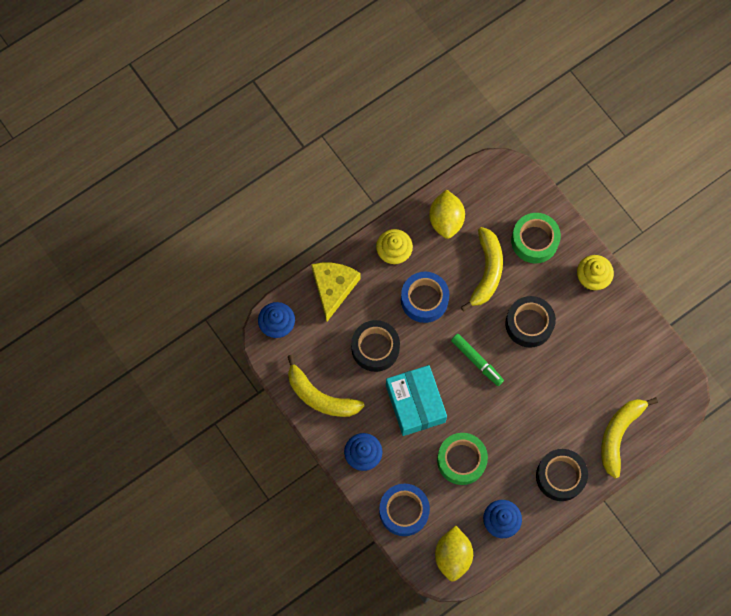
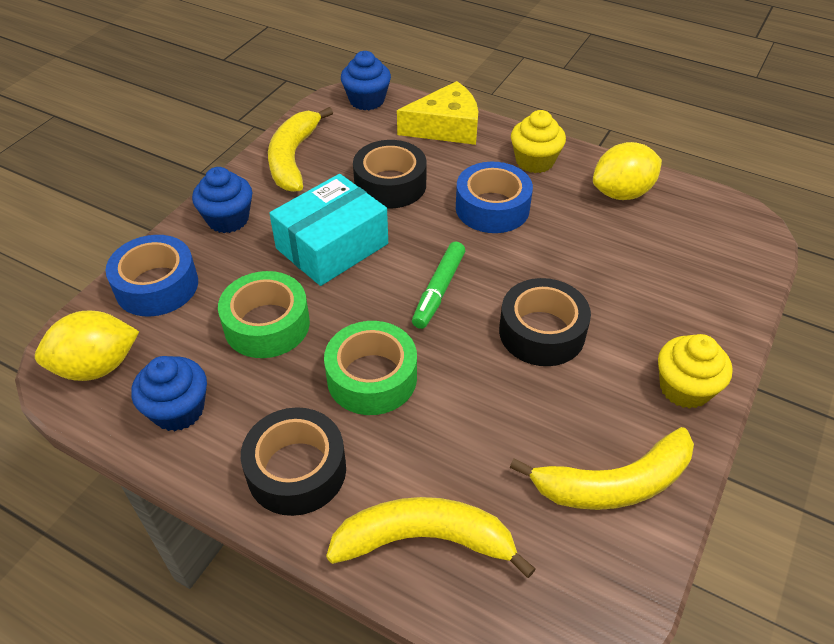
camera: 65 degrees right, 25 degrees down
yellow banana [461,227,503,311] -> yellow banana moved to [510,427,694,510]
green tape [511,213,561,263] -> green tape moved to [324,321,417,415]

